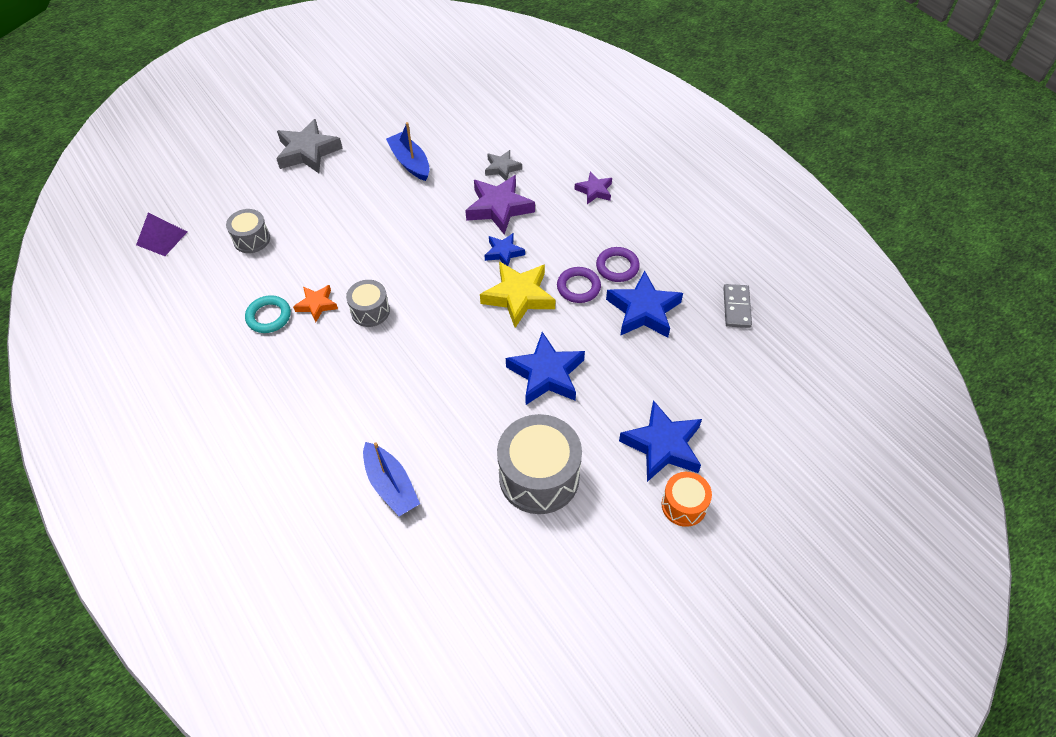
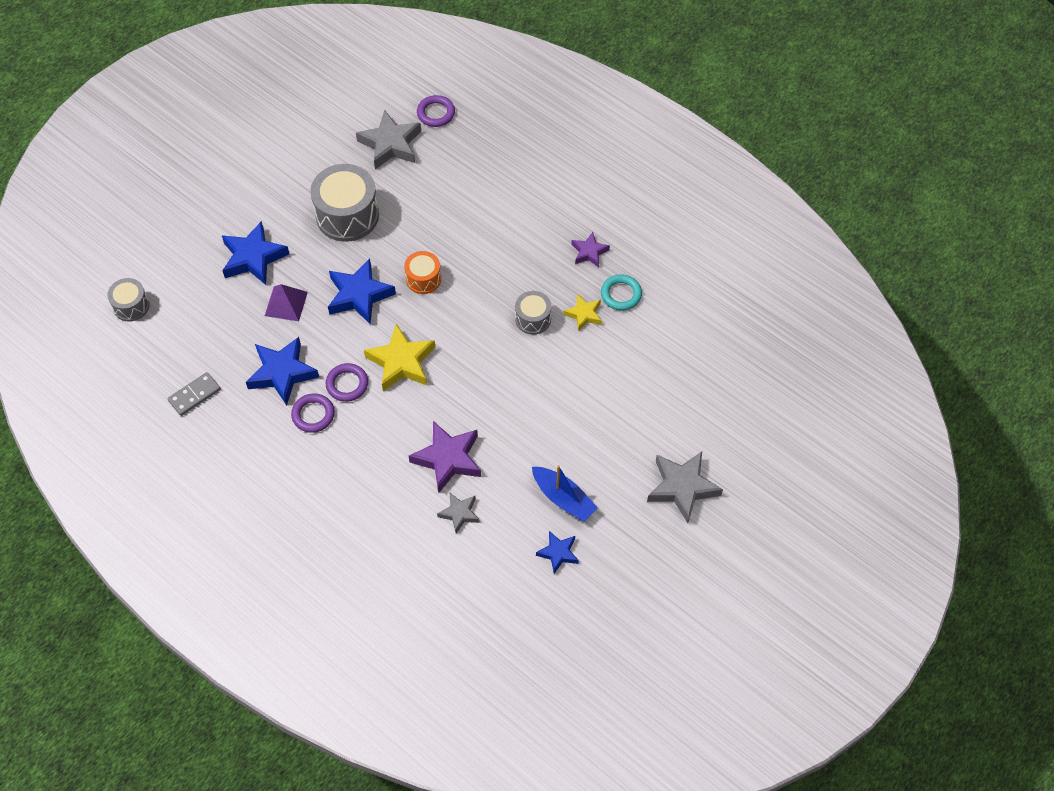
camera: 165 degrees right, 5 degrees up
purple pyramid [136,213,187,256] -> purple pyramid moved to [265,284,308,321]
grey drum [226,209,270,253] -> grey drum moved to [107,278,150,322]
orange star [293,285,338,322] -> yellow star [563,294,602,332]
blue boat [363,442,420,516] -> none
blue star [484,233,525,266] -> blue star moved to [536,531,579,574]
purple star [574,171,612,204] -> purple star moved to [571,232,610,267]
orange drum [661,472,712,527] -> orange drum moved to [404,251,441,294]
grey domino [723,284,752,328] -> grey domino turned 60 degrees clockwise [168,372,221,416]
none -> grey star [356,110,421,169]
none -> purple ring [417,95,455,127]

